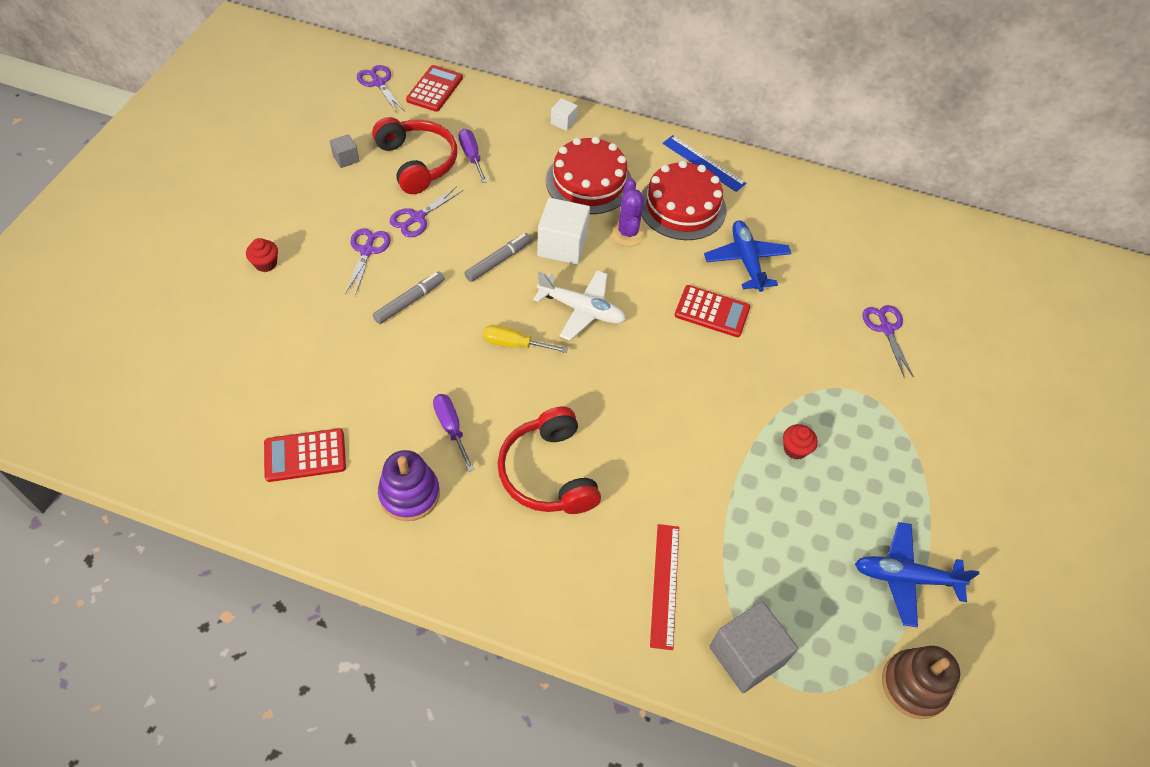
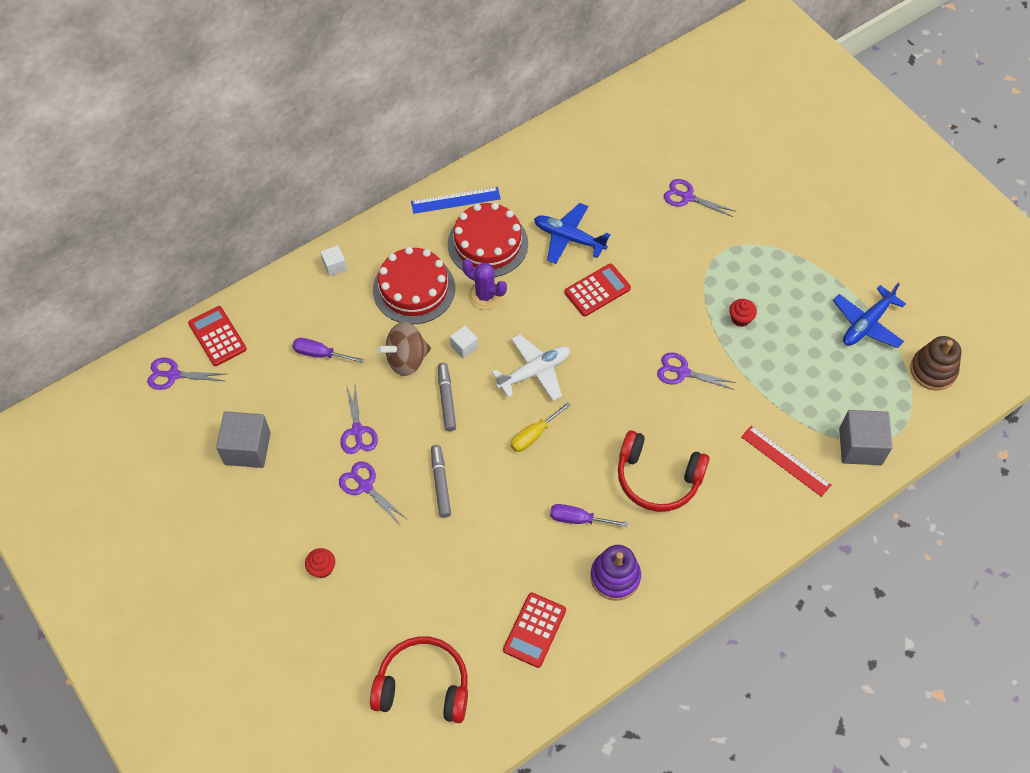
camera: 50 degrees left, 5 degrees up
grey cube [330,134,359,168] -> grey cube [216,411,271,468], size x1.96
red headphones [372,117,457,194] -> red headphones moved to [370,636,468,723]
white cube [537,198,590,265] -> white cube [450,326,478,359], size x0.51
none -> brown spinning top [377,322,431,376]
none -> purple scissors [657,352,737,390]

